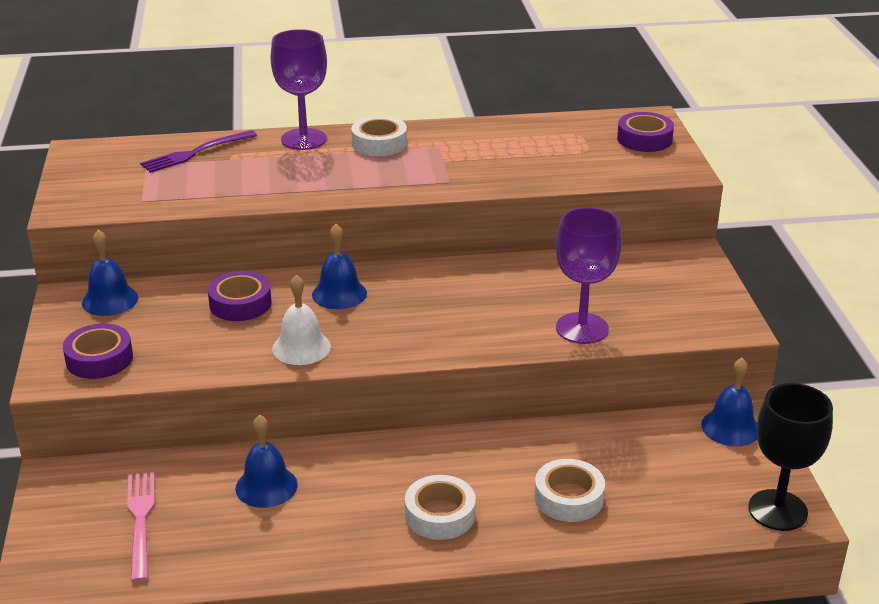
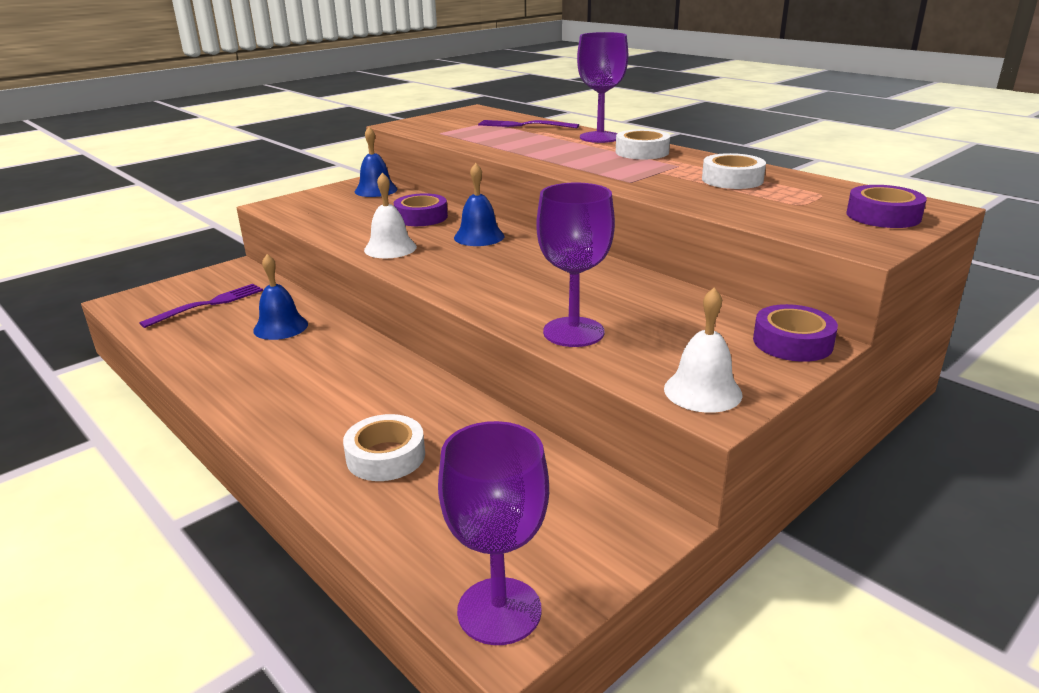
camera: 55 degrees right, 5 degrees down
purple tape [63,323,133,379] -> purple tape moved to [753,304,838,362]
pink fork [127,472,155,582] -> purple fork [139,284,263,328]
white tape [405,475,476,540] -> white tape moved to [702,153,766,189]
blue bell [701,358,757,446] -> none
black goblet [748,383,833,531] -> purple goblet [438,421,549,645]
none -> white bell [664,287,742,413]

